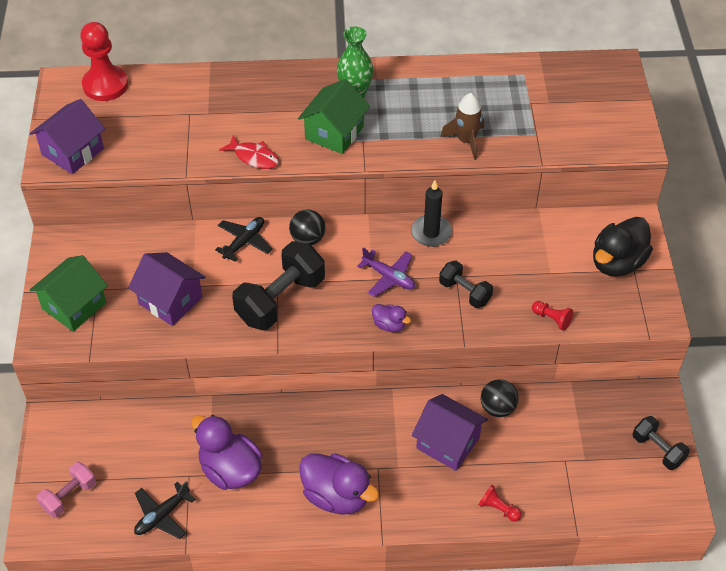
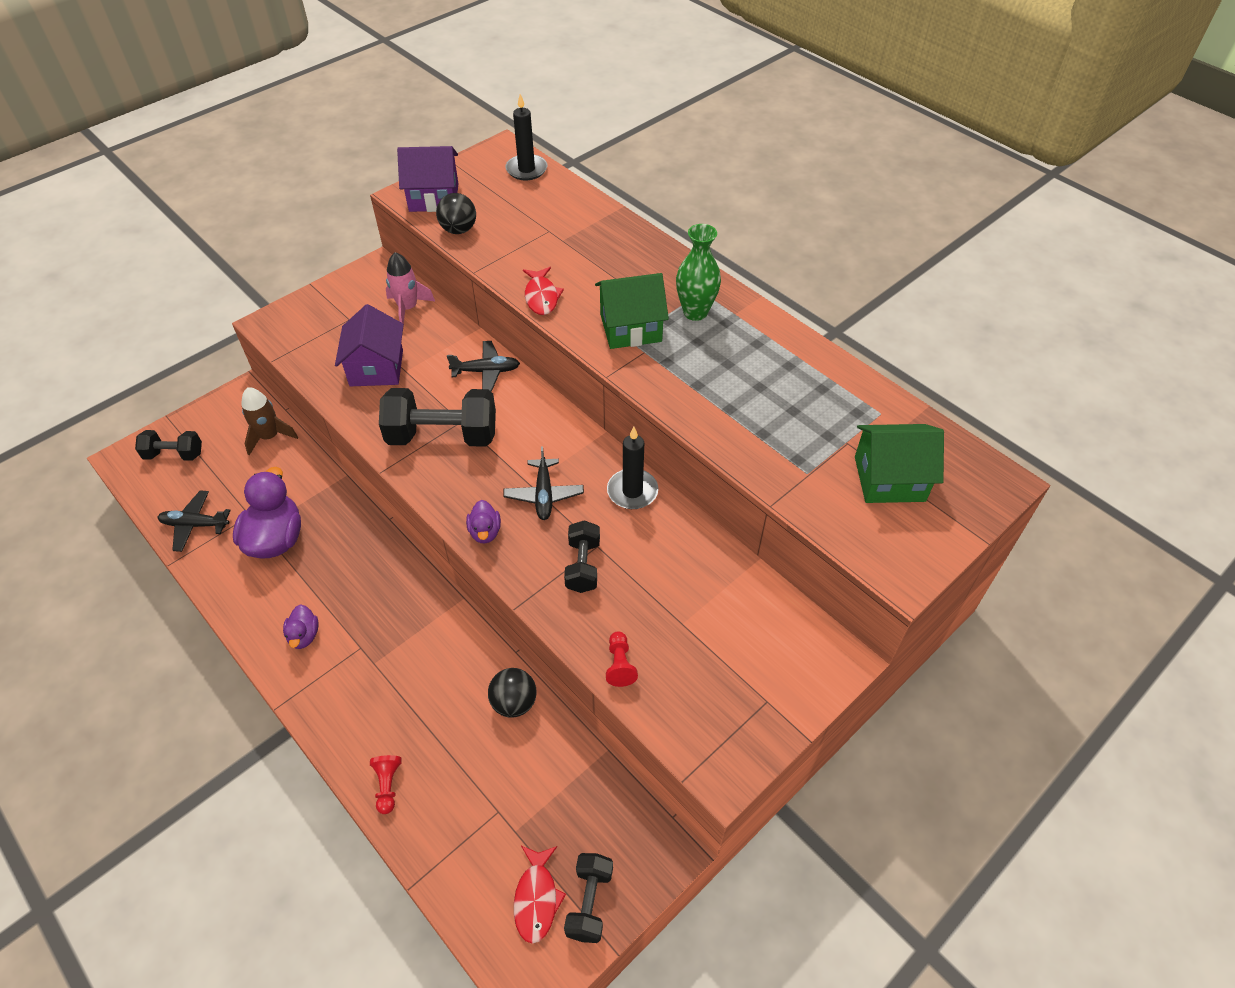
camera: 50 degrees right, 0 degrees up
green house [30,255,108,332] -> green house moved to [855,424,944,503]
pink dumbbell [37,462,96,518] -> black dumbbell [135,430,202,461]
red pawn [80,22,128,101] -> black candle [505,94,547,180]
black ball [289,210,326,245] -> black ball moved to [436,193,476,234]
purple duck [299,453,379,515] -> purple duck [283,604,319,649], size x0.50
purple plane [357,248,415,297] -> black plane [503,446,584,520]
purple house [412,394,488,471] -> none
brown rocket [440,93,484,160] -> brown rocket moved to [241,387,298,456]
black duck [593,217,653,276] -> none
none -> pink rocket [386,252,435,324]
none -> red fish [514,846,566,944]

